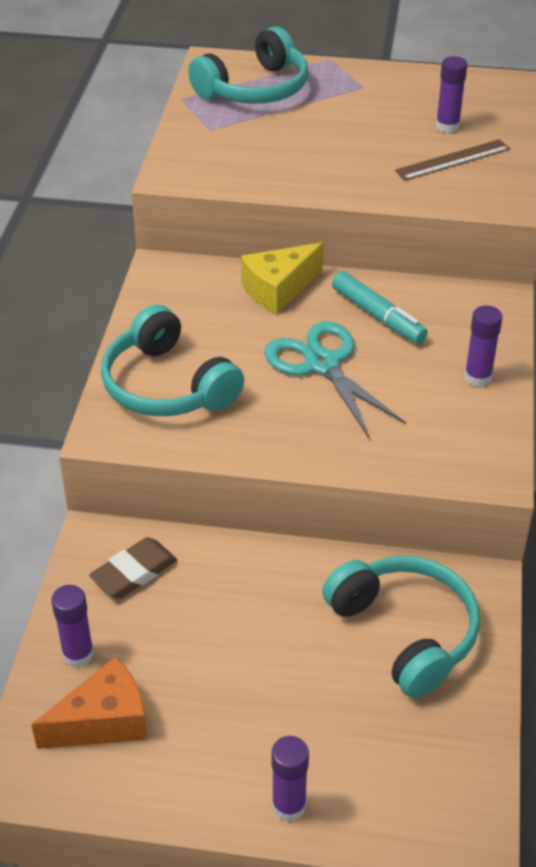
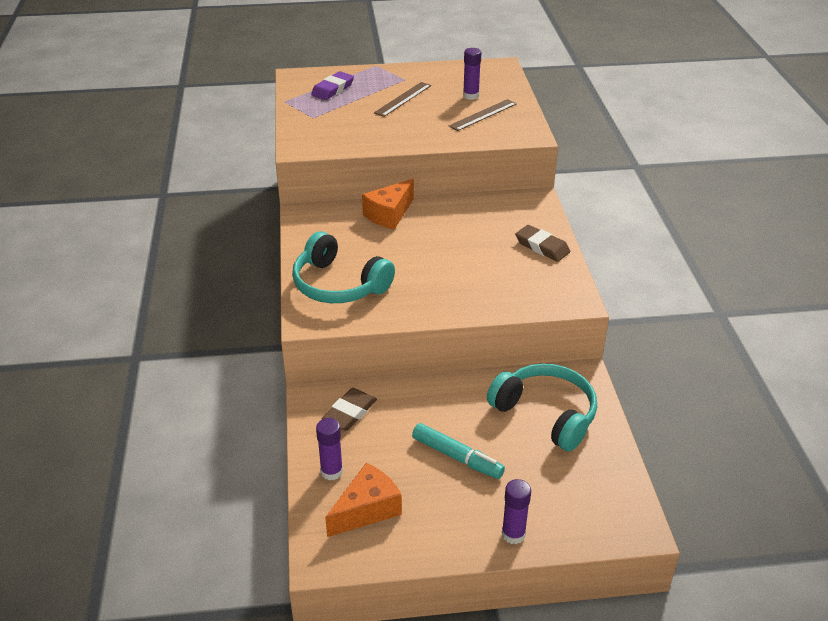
camera: 15 degrees left, 5 degrees down
turquoise headphones [188,27,308,104] -> purple eraser [311,71,354,100]
yellow cheese [241,242,323,314] -> orange cheese [362,179,414,230]
turquoise scissors [264,321,406,438] -> none
turquoise marker [332,272,428,344] -> turquoise marker moved to [412,423,505,479]
purple glue stick [464,305,503,387] -> brown eraser [515,225,570,262]
none -> brown ruler [374,82,431,117]

